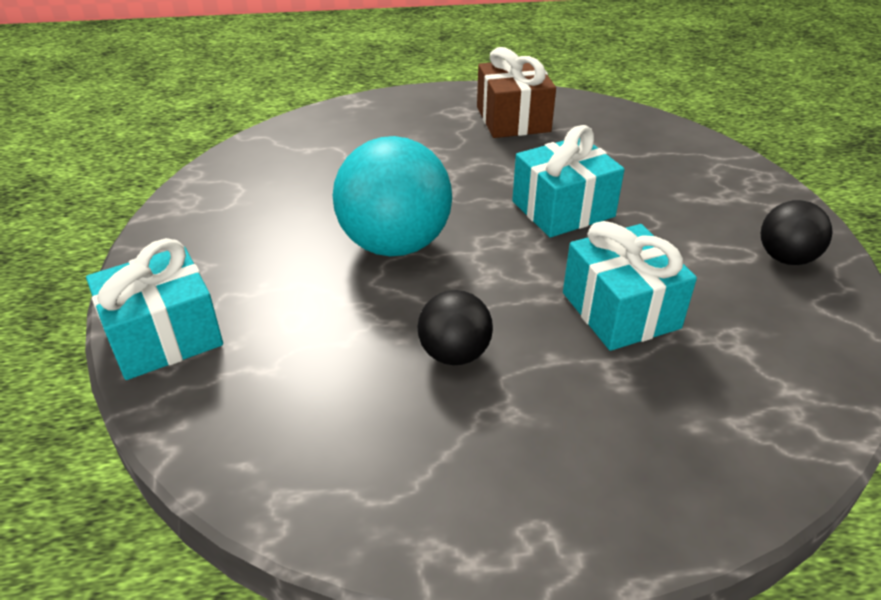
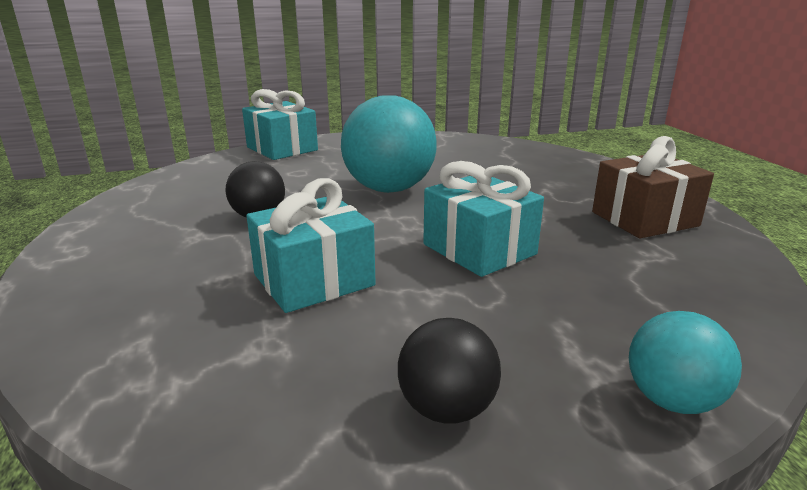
camera: 80 degrees right, 15 degrees down
none -> turquoise ball [629,311,742,414]

